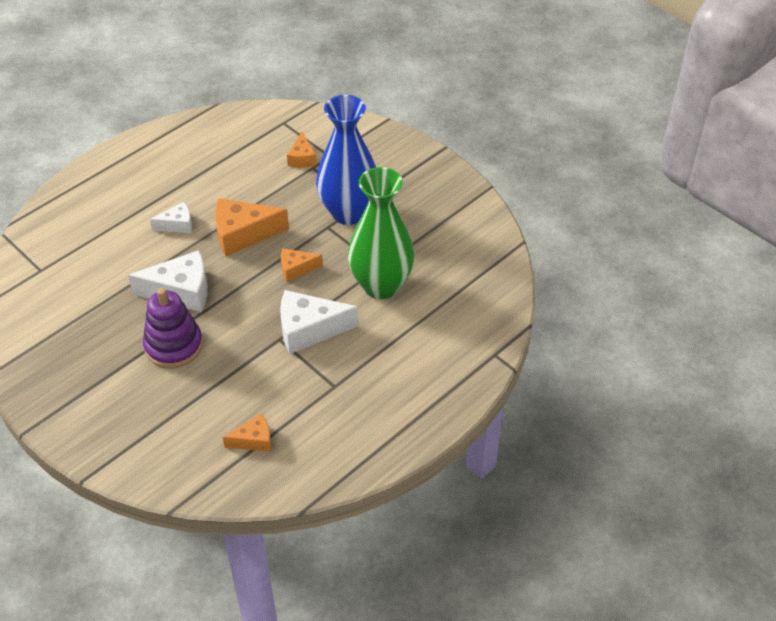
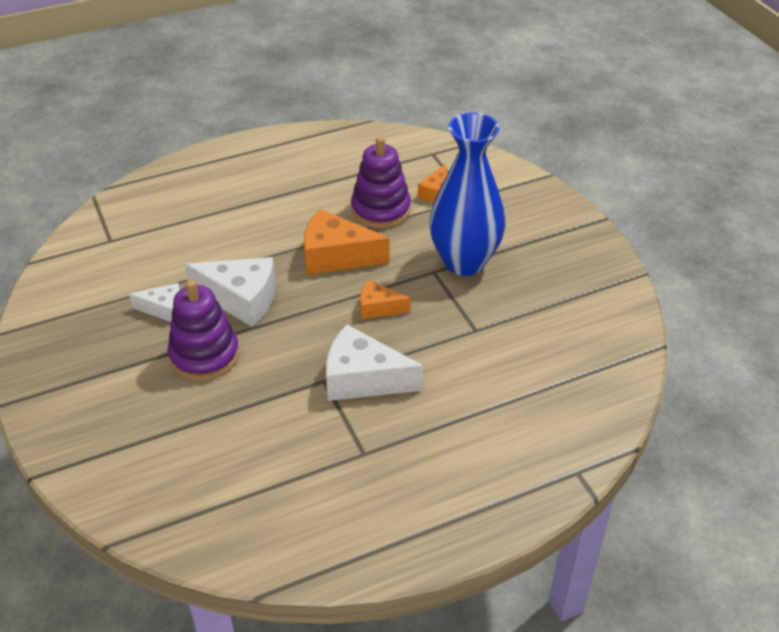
camera: 20 degrees right, 5 degrees down
white cheese [150,202,192,233] -> white cheese moved to [129,283,180,322]
orange cheese [223,413,271,452] -> none
green vase [348,167,415,299] -> none
none -> purple stacking toy [351,136,411,229]

